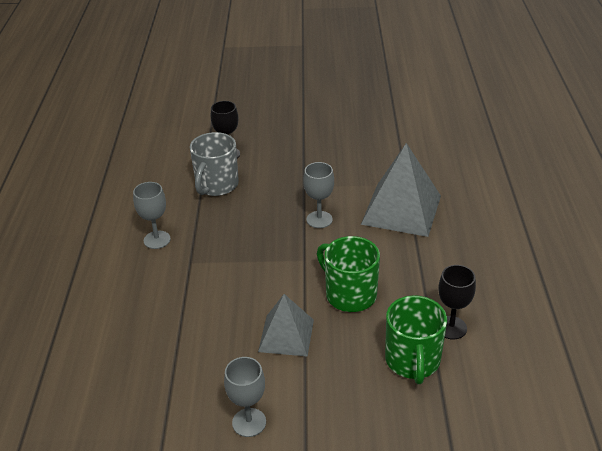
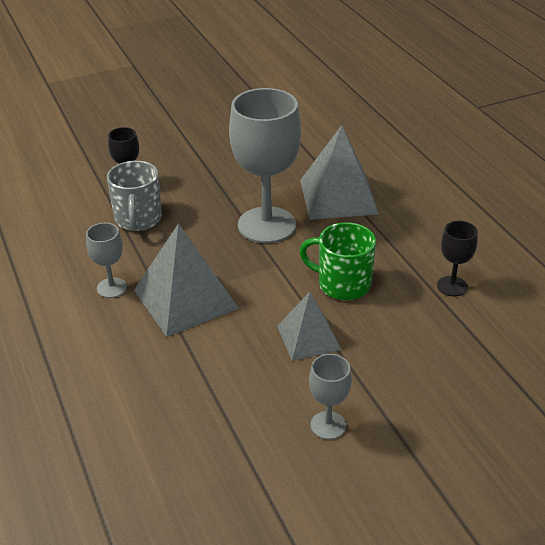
camera: 25 degrees left, 0 degrees up
grey goblet [303,162,334,228] -> grey goblet [229,88,301,243], size x2.12
green mug [385,295,447,384] -> none
none -> grey pyramid [134,223,239,337]

